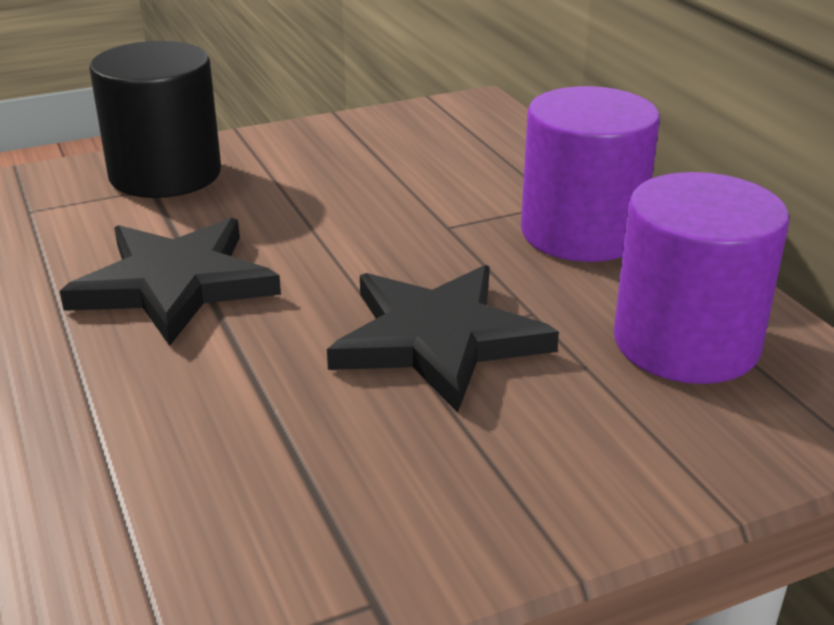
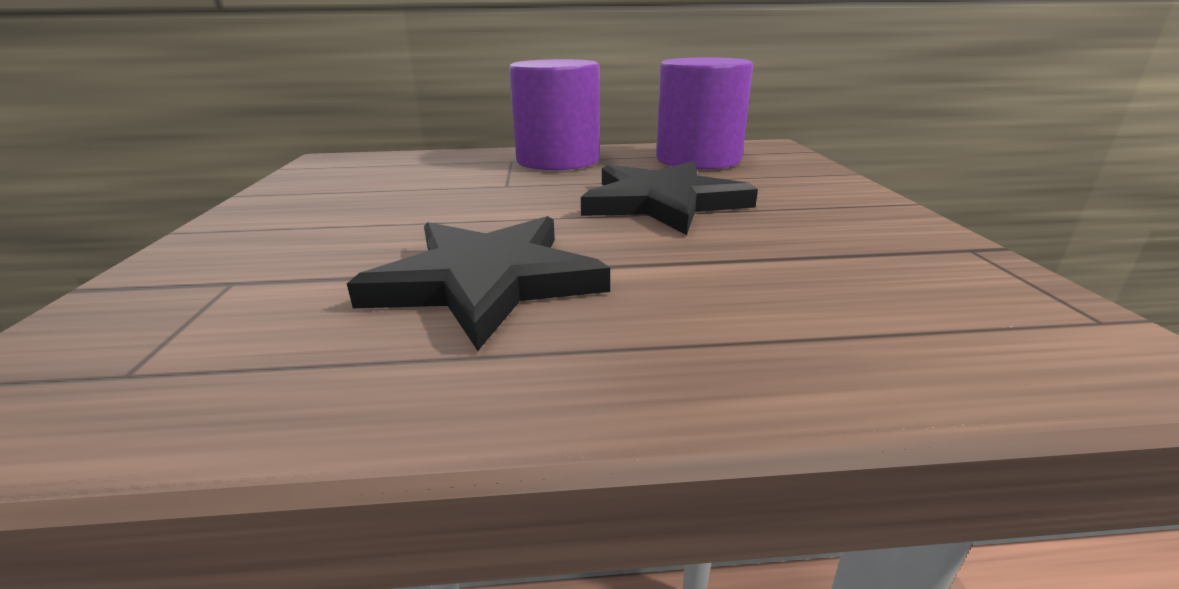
camera: 70 degrees left, 5 degrees down
black cylinder [89,41,221,198] -> none

